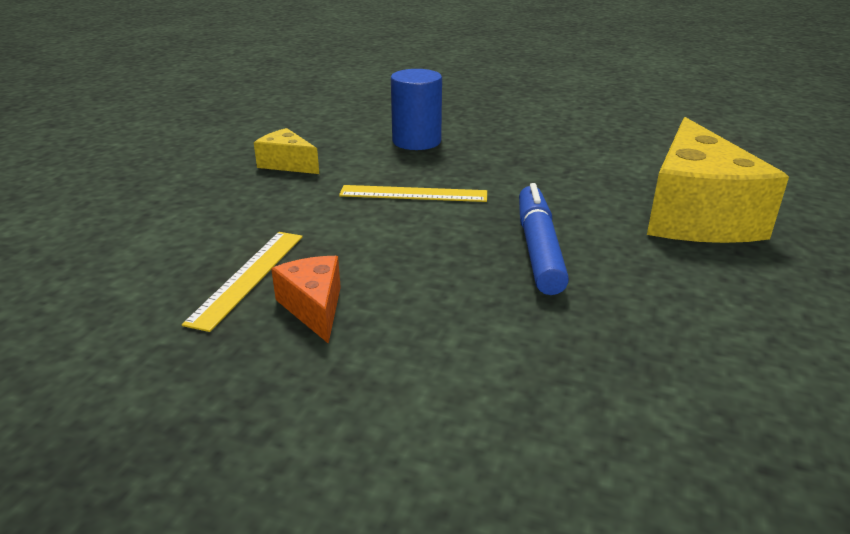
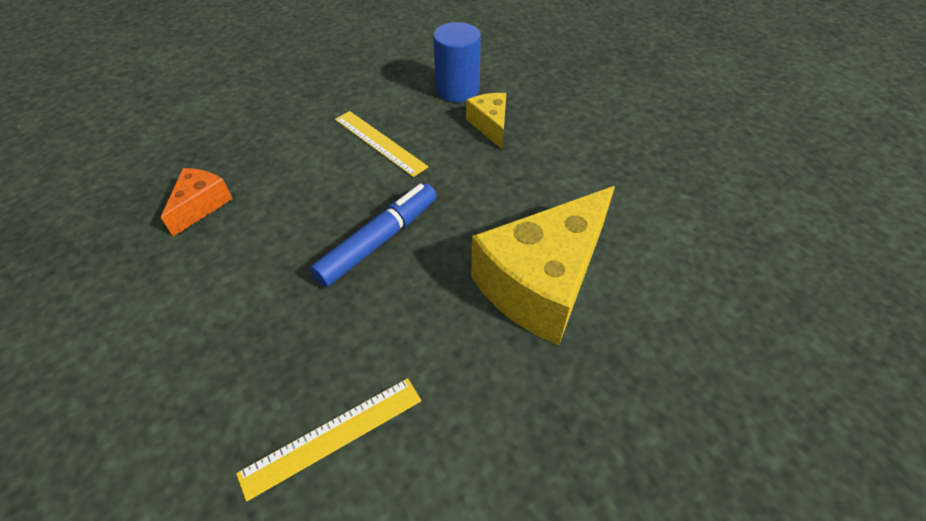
camera: 40 degrees right, 20 degrees up
yellow ruler [182,232,303,332] -> yellow ruler moved to [236,378,421,502]
yellow cheese [254,128,319,174] -> yellow cheese moved to [466,93,506,149]

